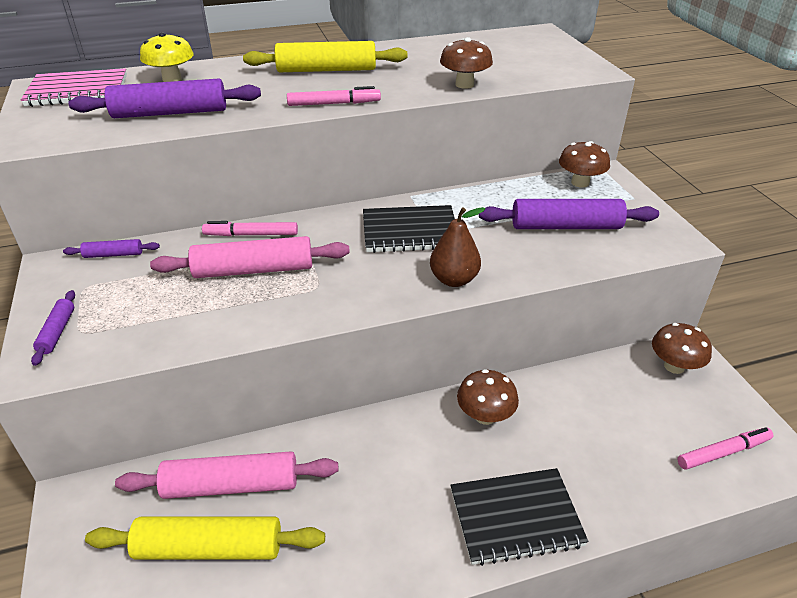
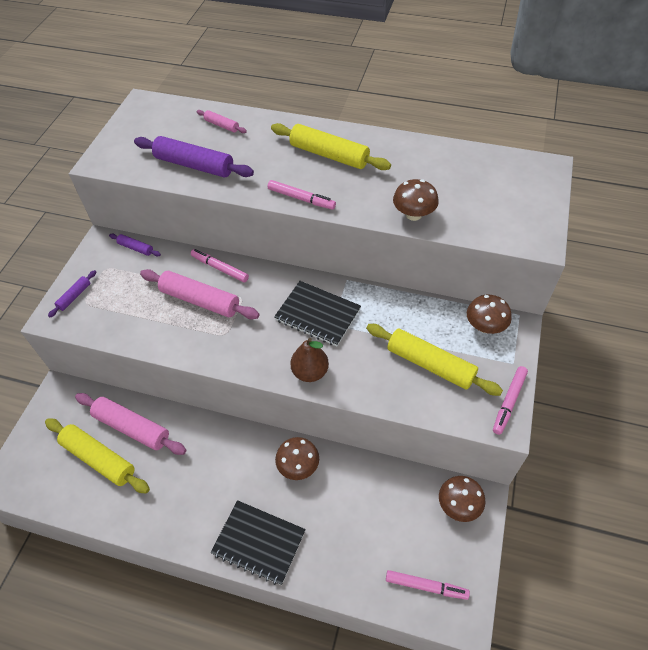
camera: 35 degrees right, 15 degrees up
pink notebook [21,68,127,107] -> none
yellow mushroom [140,32,194,82] -> pink rolling pin [196,110,247,133]
purple rolling pin [479,199,659,229] -> yellow rolling pin [366,324,503,396]
none -> pink marker [493,366,528,435]

